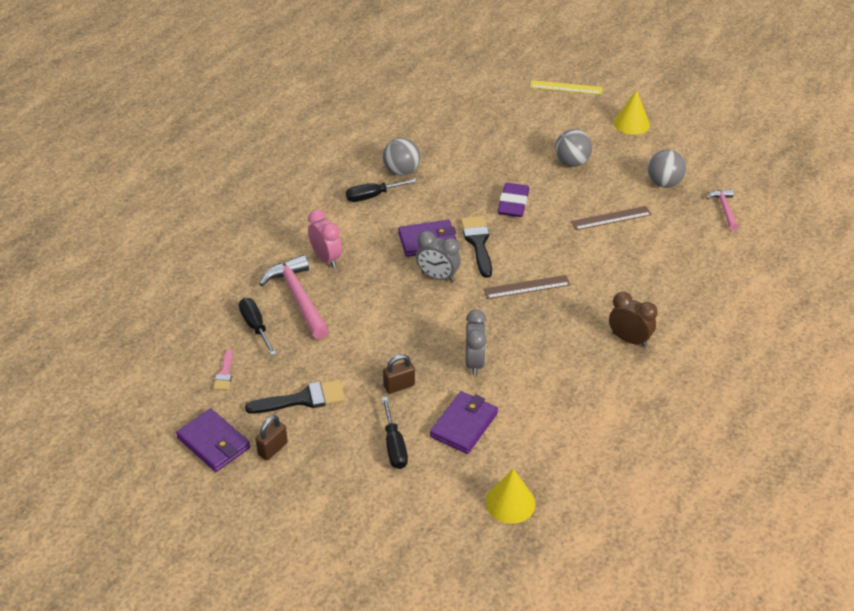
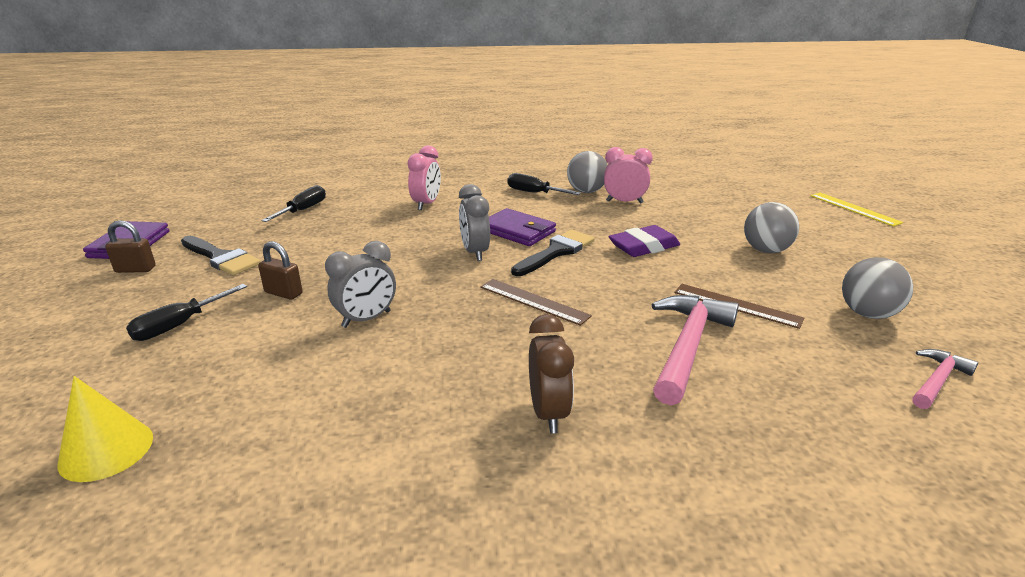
camera: 50 degrees right, 15 degrees down
pink brush [213,349,233,390] -> none
pink hammer [259,255,329,339] -> pink hammer moved to [652,295,739,405]
purple wallet [430,391,498,454] -> none
yellow cone [614,90,650,135] -> none
none -> pink clock [604,147,653,203]

